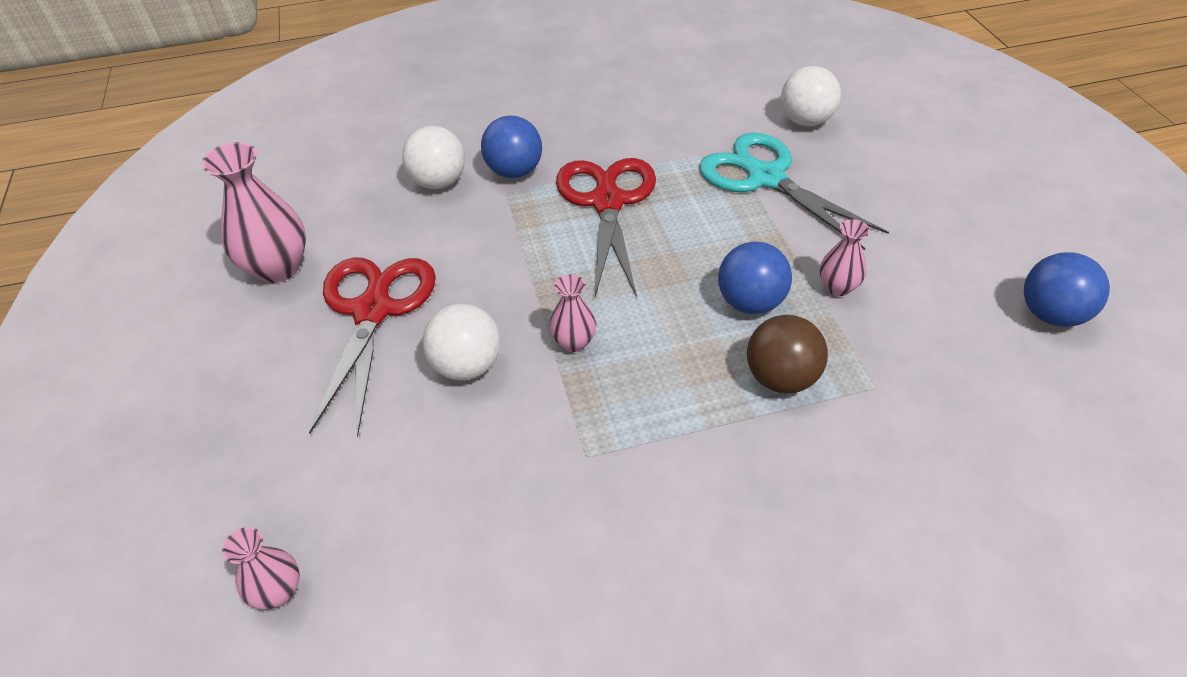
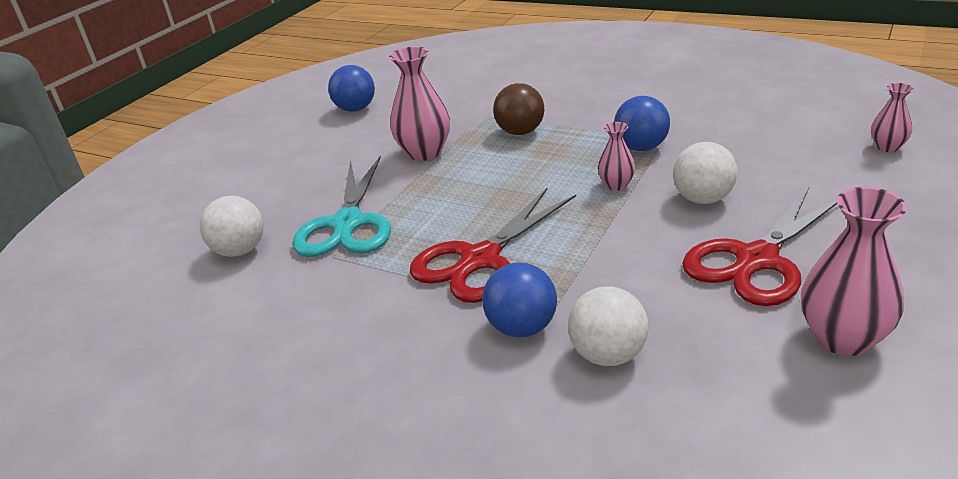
camera: 135 degrees left, 15 degrees down
blue ball [718,241,792,314] -> blue ball moved to [614,96,670,151]
pink vase [820,219,870,296] -> pink vase [389,47,450,161], size x1.81

